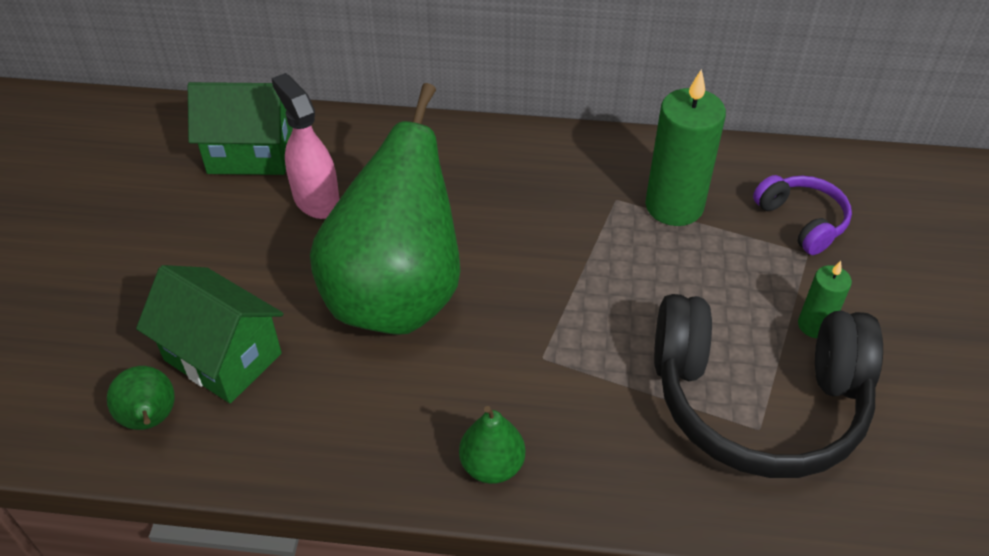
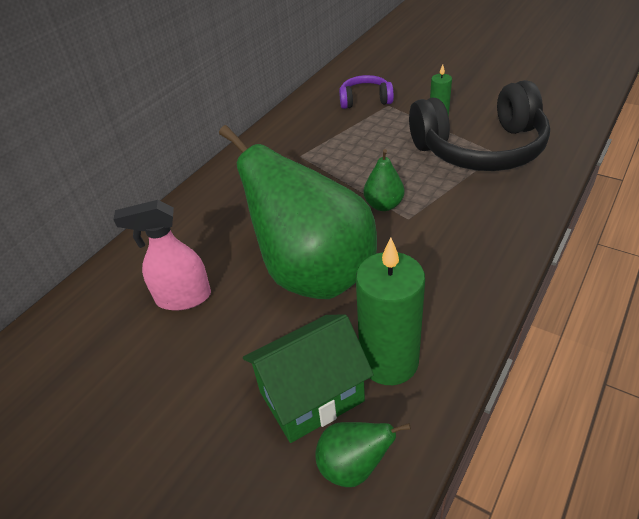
camera: 60 degrees left, 5 degrees down
green house [188,82,293,175] -> none
green pear [459,406,525,484] -> green pear moved to [364,149,405,211]
green candle [645,69,726,226] -> green candle moved to [356,237,425,385]
black headphones [654,294,883,478] -> black headphones turned 45 degrees clockwise [409,80,550,171]

